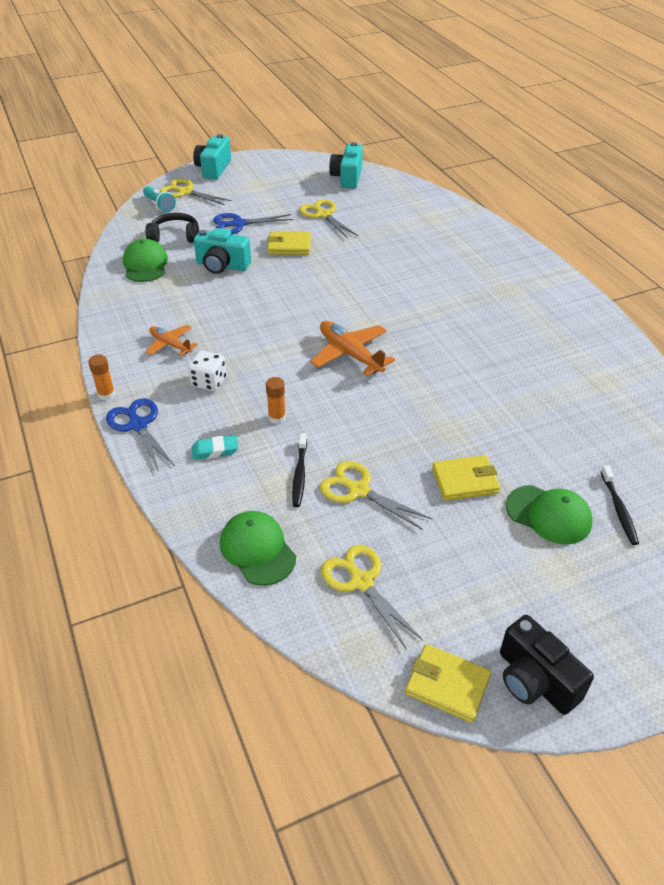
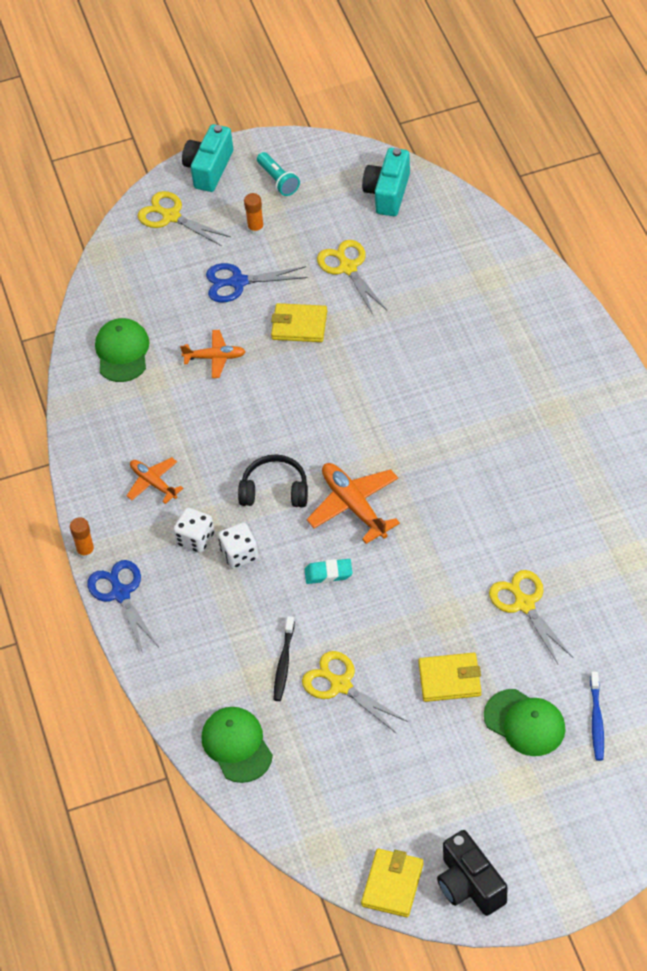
camera: 10 degrees right, 10 degrees up
turquoise flashlight [143,186,176,212] -> turquoise flashlight moved to [257,152,300,196]
black headphones [146,213,199,243] -> black headphones moved to [238,454,308,508]
turquoise eraser [191,435,238,460] -> turquoise eraser moved to [305,559,352,584]
turquoise camera [194,228,251,274] -> orange plane [180,330,246,378]
orange glue stick [266,377,286,424] -> orange glue stick moved to [244,193,264,235]
yellow scissors [321,545,423,650] -> yellow scissors moved to [489,570,573,664]
yellow wallet [405,644,491,723] -> yellow wallet turned 75 degrees clockwise [361,849,424,917]
black toothbrush [601,465,639,545] -> blue toothbrush [590,672,604,761]
none -> white dice [218,522,258,569]

